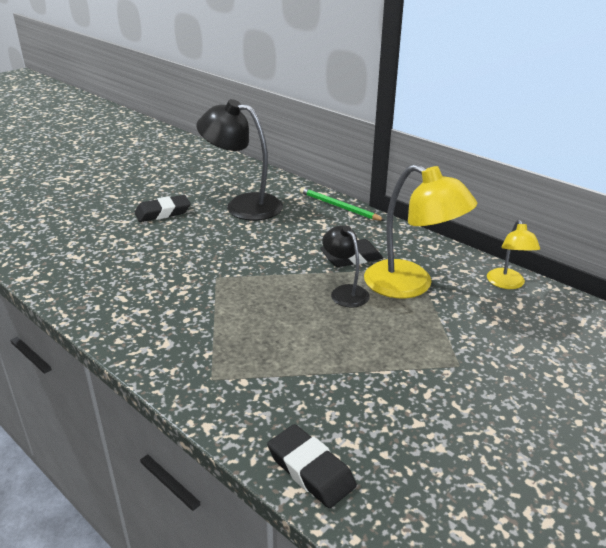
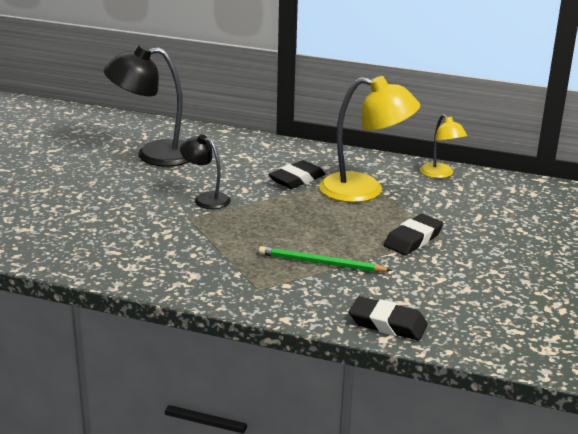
camera: 25 degrees left, 5 degrees down
black eraser [134,195,191,222] -> black eraser moved to [384,214,443,255]
green pencil [300,187,385,221] -> green pencil moved to [259,246,392,272]
black lamp [323,225,370,308] -> black lamp moved to [180,134,231,209]

